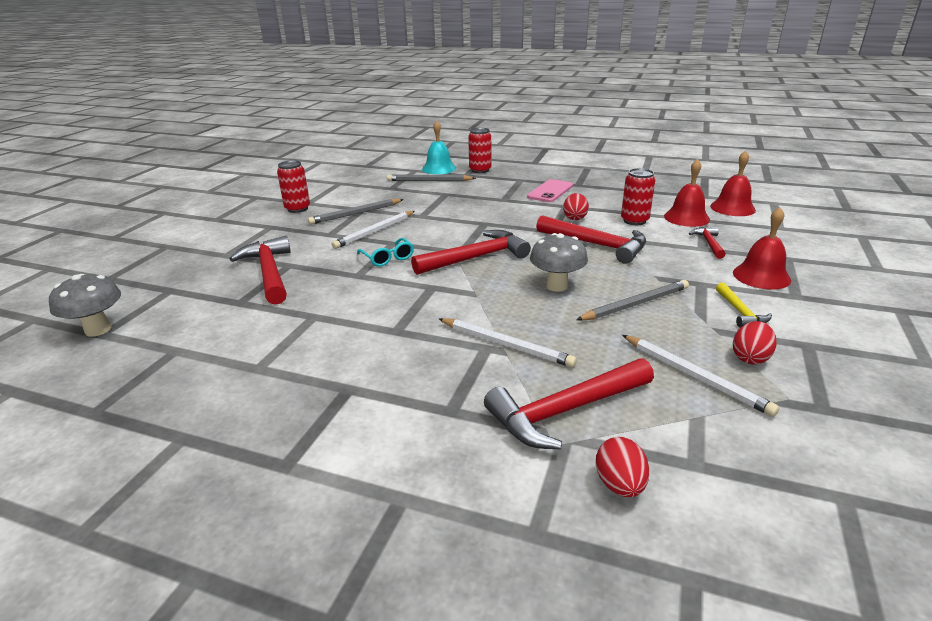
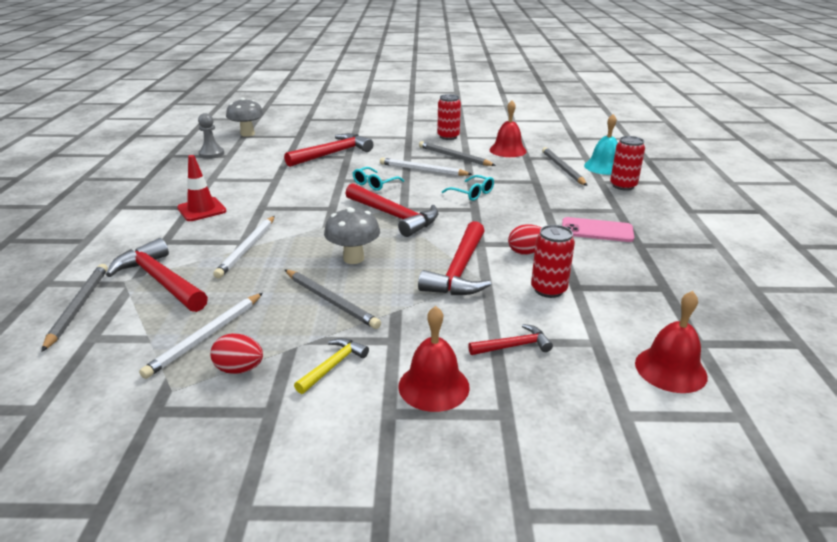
camera: 70 degrees right, 0 degrees up
red egg [596,437,649,497] -> grey pencil [41,264,108,352]
red bell [664,159,710,227] -> red bell moved to [489,100,527,157]
yellow hammer [716,283,772,328] -> yellow hammer turned 150 degrees clockwise [294,338,369,394]
none -> red traffic cone [177,155,226,221]
none -> grey pawn [198,113,224,159]
none -> turquoise glasses [442,175,494,201]

